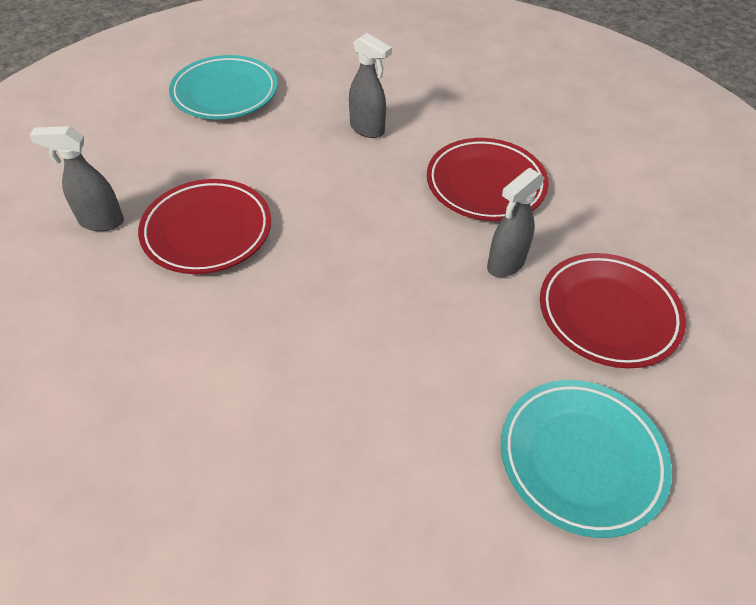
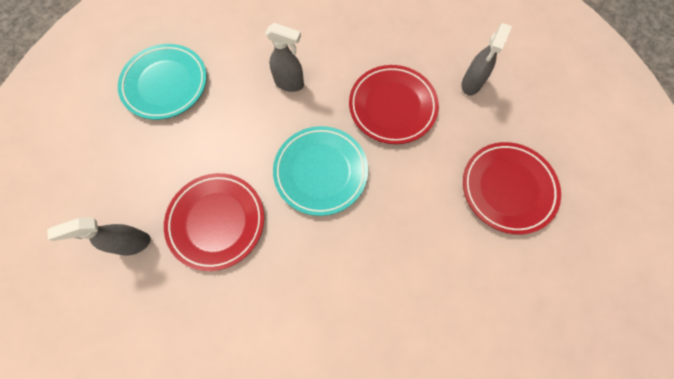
camera: 20 degrees left, 20 degrees up
grey spray bottle [487,168,545,277] -> grey spray bottle moved to [461,23,512,96]
turquoise plate [501,380,672,538] -> turquoise plate moved to [273,126,368,216]

